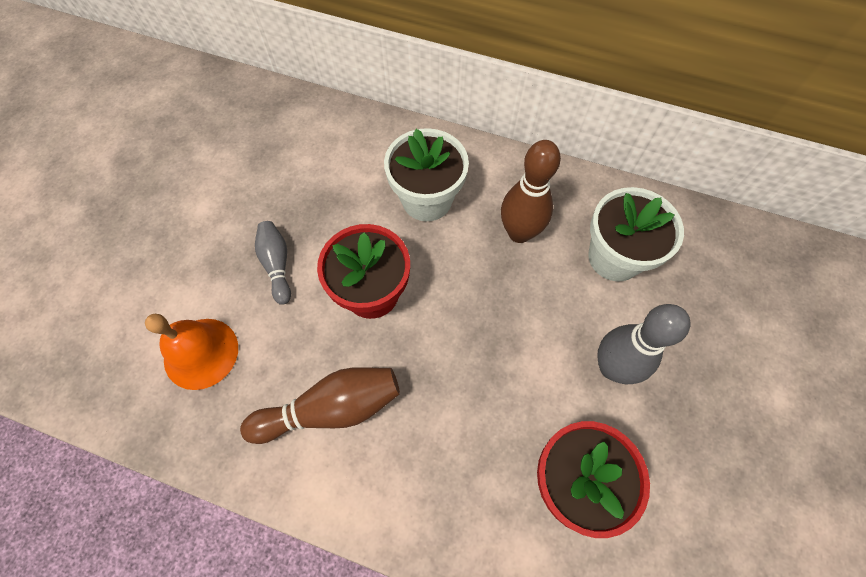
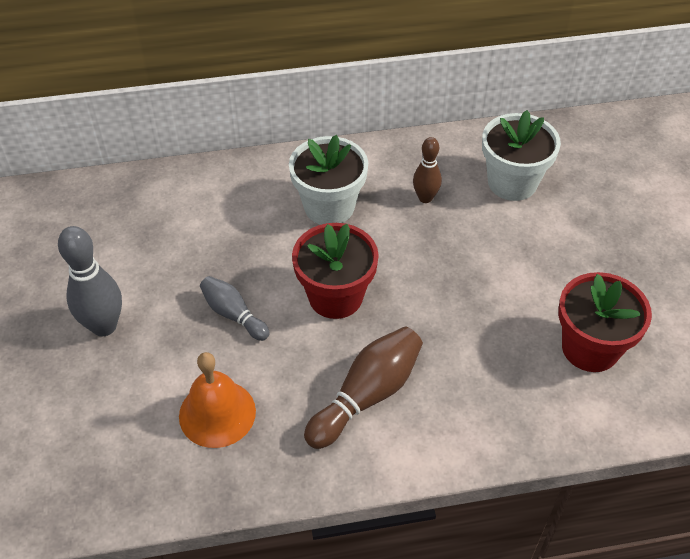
camera: 30 degrees left, 15 degrees down
brown bowling pin [501,140,561,243] -> brown bowling pin [413,137,442,203], size x0.62
grey bowling pin [597,304,690,384] -> grey bowling pin moved to [58,226,122,336]

